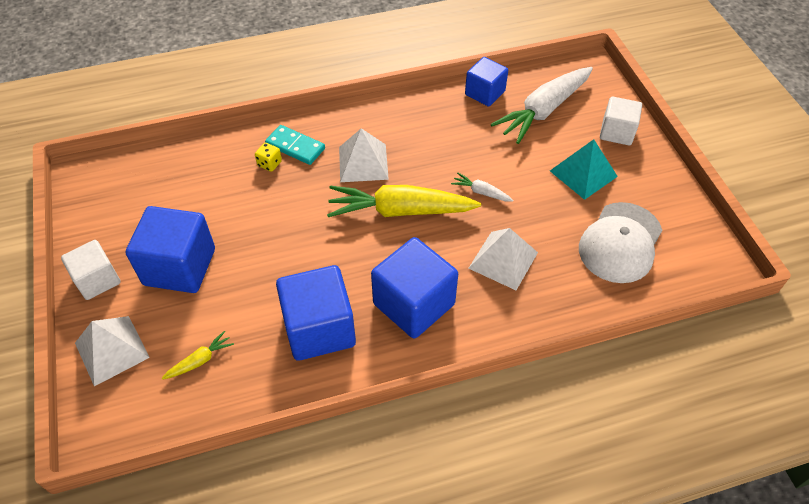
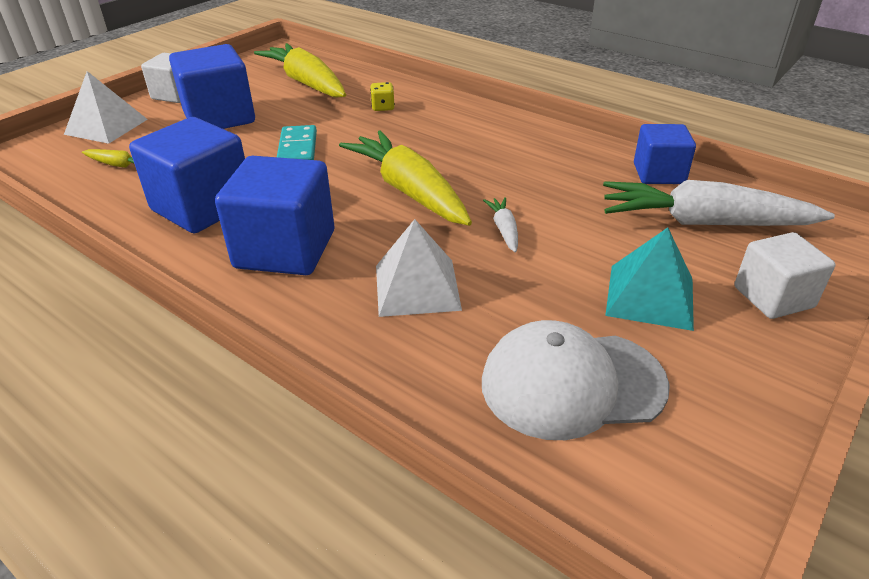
camera: 55 degrees right, 15 degrees down
turquoise domino [265,125,325,165] -> turquoise domino moved to [277,125,317,160]
white pyramid [339,128,389,182] -> none
none -> yellow carrot [254,43,346,98]

